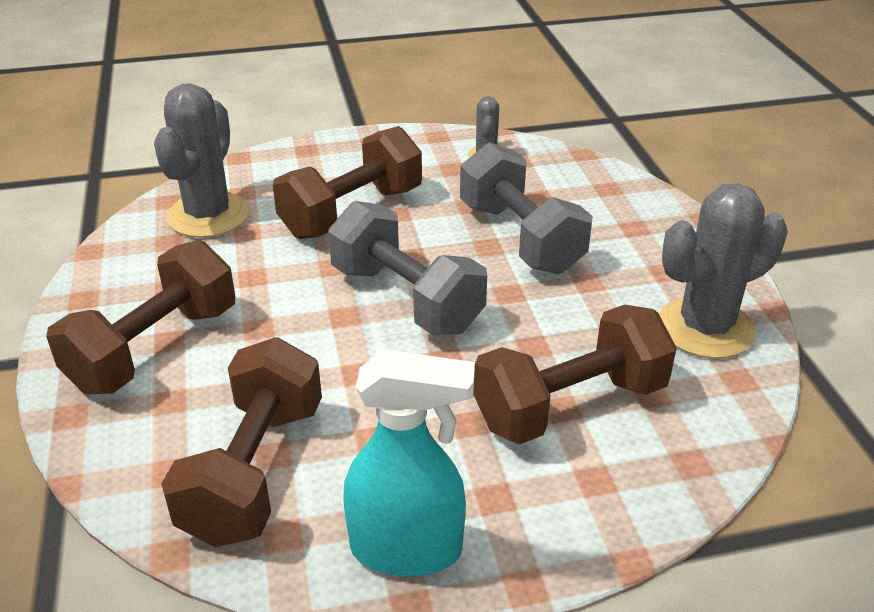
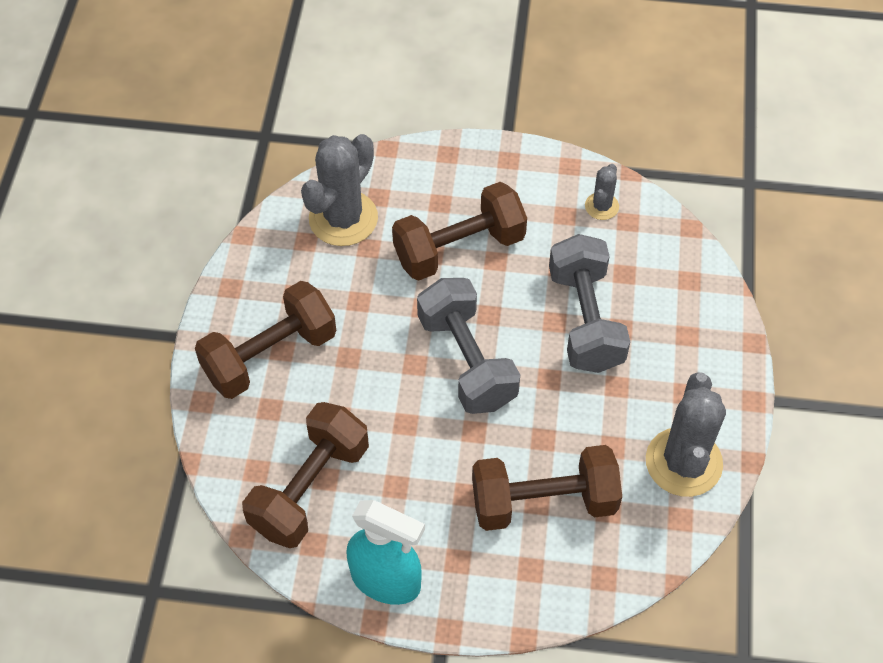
camera: 20 degrees right, 20 degrees up
grey cactus [659,183,788,359] -> grey cactus turned 75 degrees counterclockwise [646,372,726,497]

